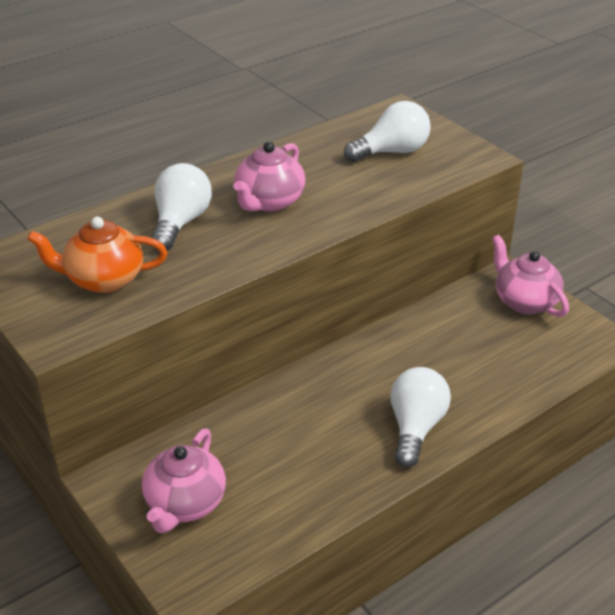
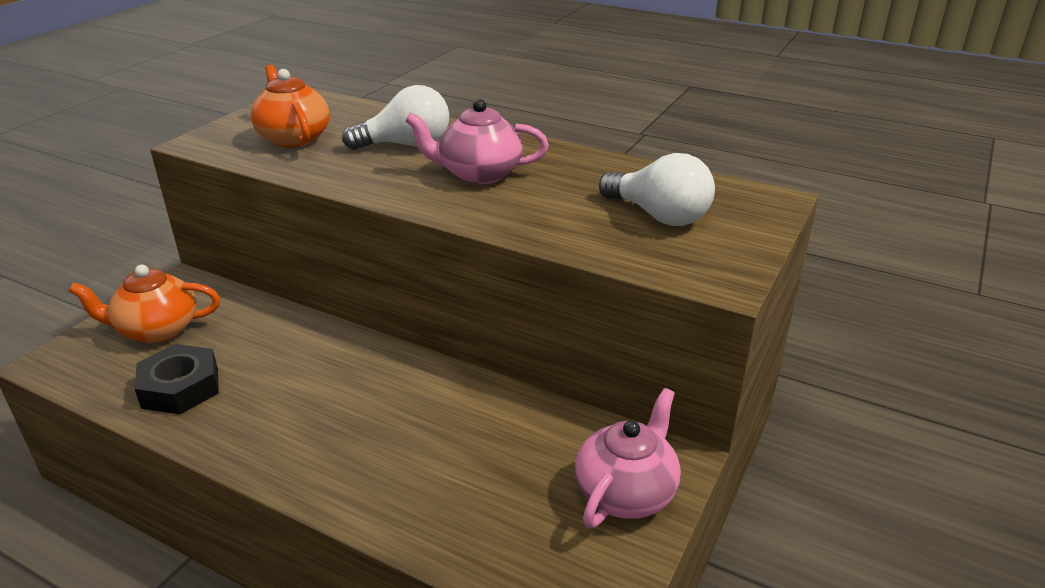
camera: 65 degrees right, 5 degrees down
pink teapot [142,429,226,533] -> orange teapot [69,265,220,343]
white light bulb [391,367,451,468] -> none
none -> black nut [134,344,219,414]

